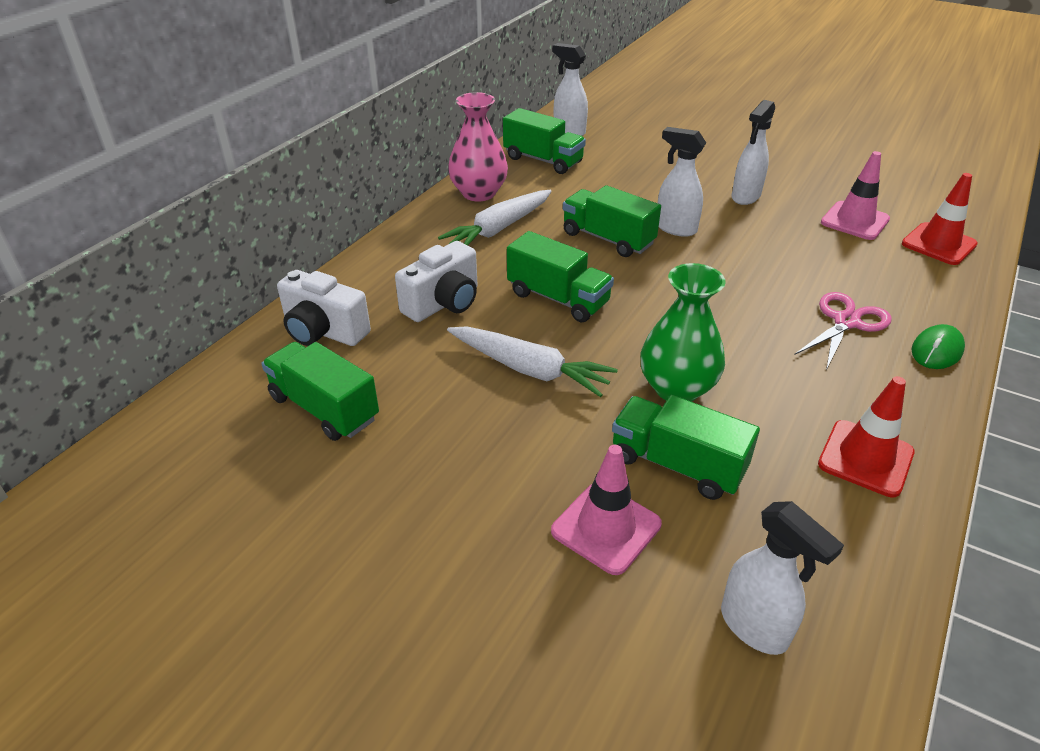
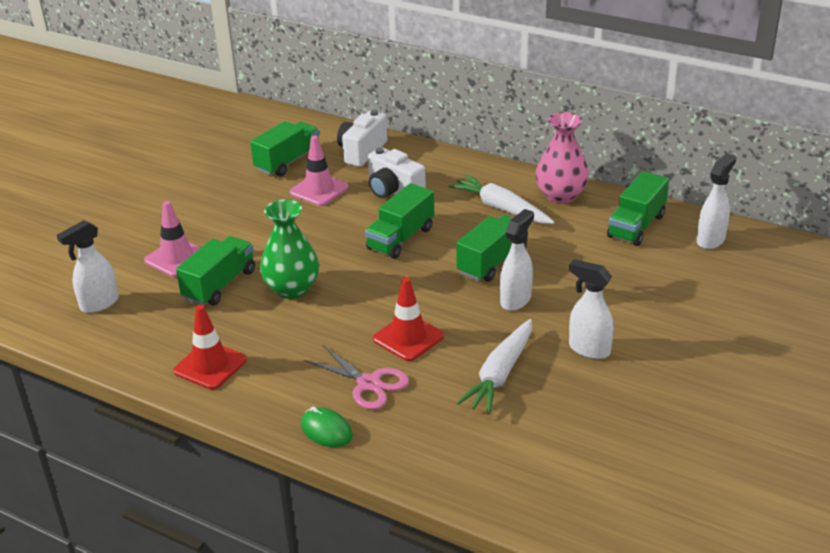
camera: 90 degrees right, 5 degrees down
white carrot [447,326,618,397] -> white carrot moved to [457,319,532,414]
pink traffic cone [821,151,890,240] -> pink traffic cone moved to [289,135,349,206]
red traffic cone [902,173,978,265] -> red traffic cone moved to [373,277,444,361]

